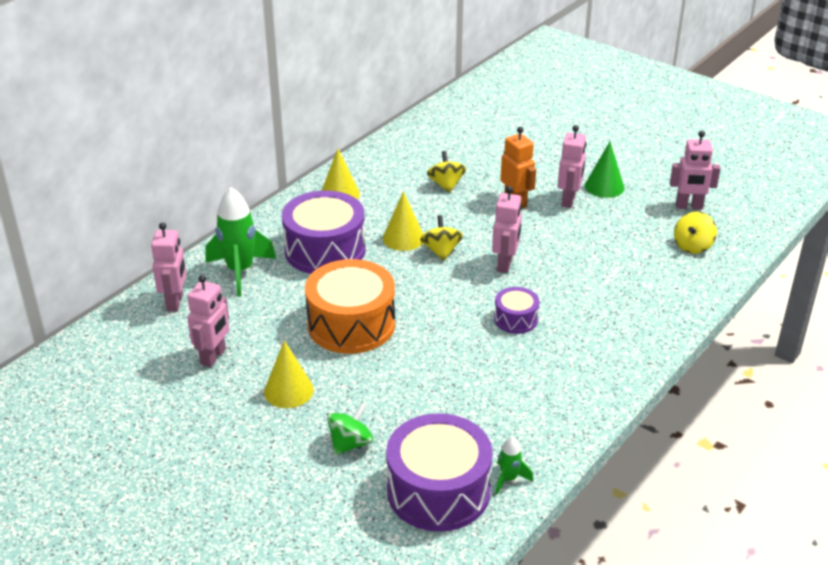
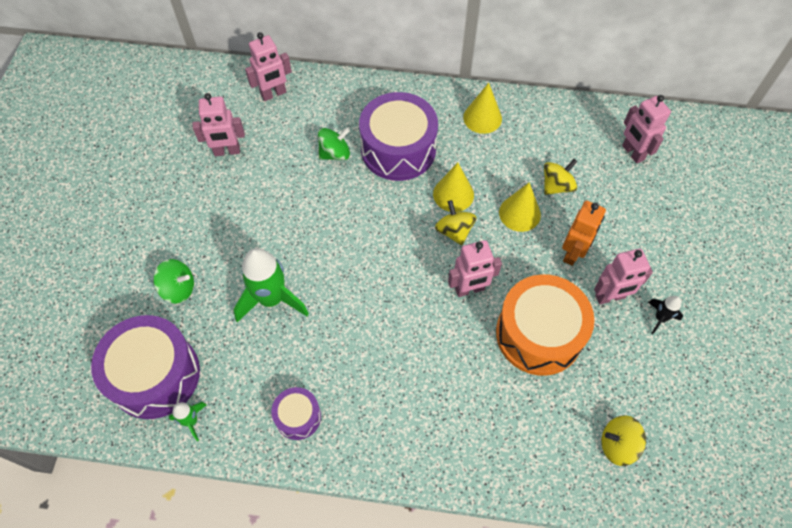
camera: 60 degrees right, 25 degrees up
green rocket [206,187,276,297] -> green rocket moved to [233,248,309,322]
yellow cone [264,340,314,408] -> yellow cone moved to [499,182,541,232]
orange drum [305,259,395,354] -> orange drum moved to [496,274,594,376]
yellow spinning top [420,215,463,261] -> yellow spinning top turned 75 degrees counterclockwise [435,200,477,245]
purple drum [494,287,539,334] -> purple drum moved to [271,387,321,440]
green cone [585,142,625,198] -> black rocket [648,296,683,334]
pink robot [670,131,721,210] -> pink robot moved to [622,95,671,164]
none -> green spinning top [318,128,350,160]

